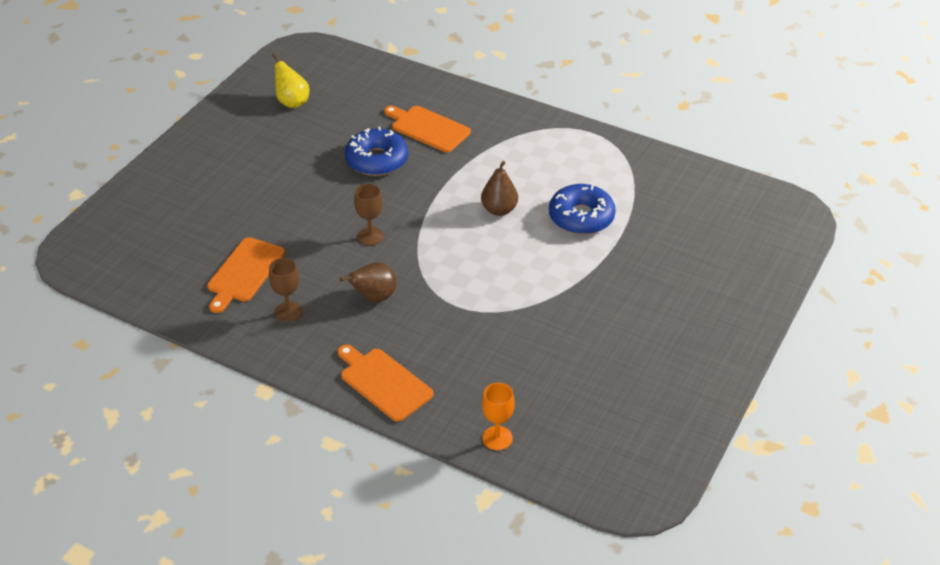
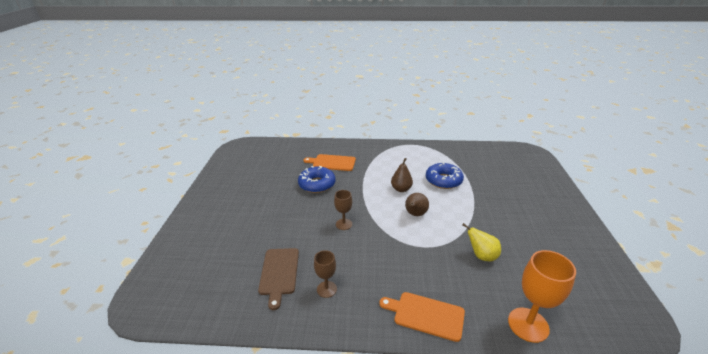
camera: 25 degrees left, 10 degrees down
orange cutting board [207,237,285,313] -> brown cutting board [258,248,299,310]
yellow pear [272,53,309,108] -> yellow pear moved to [462,223,501,261]
brown pear [340,262,396,302] -> brown pear moved to [405,193,429,216]
orange goblet [482,383,515,450] -> orange goblet [508,250,576,343], size x1.73

